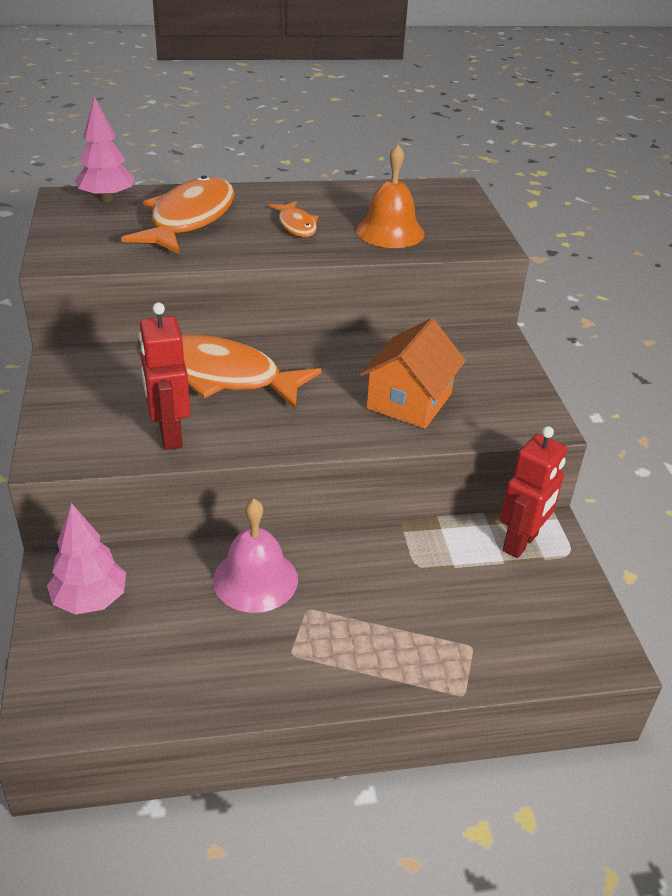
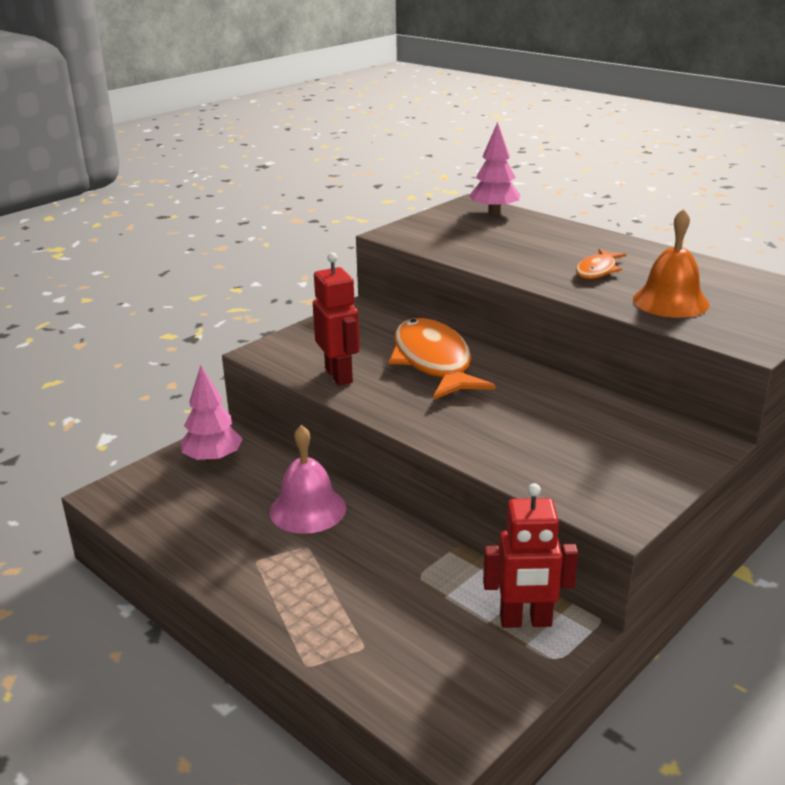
camera: 55 degrees right, 10 degrees down
orange fish [121,176,235,254] -> none
red robot [139,302,190,450] -> red robot turned 120 degrees clockwise [313,252,360,386]
orange house [360,318,466,429] -> none

